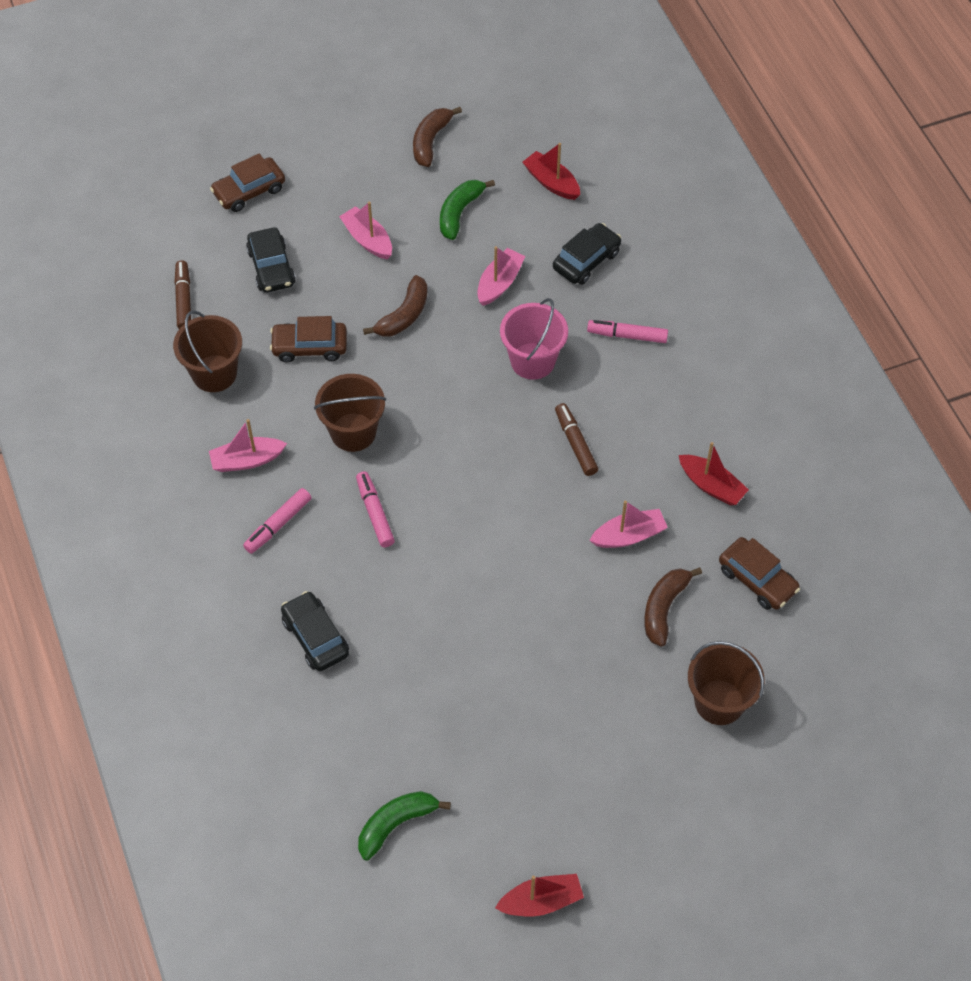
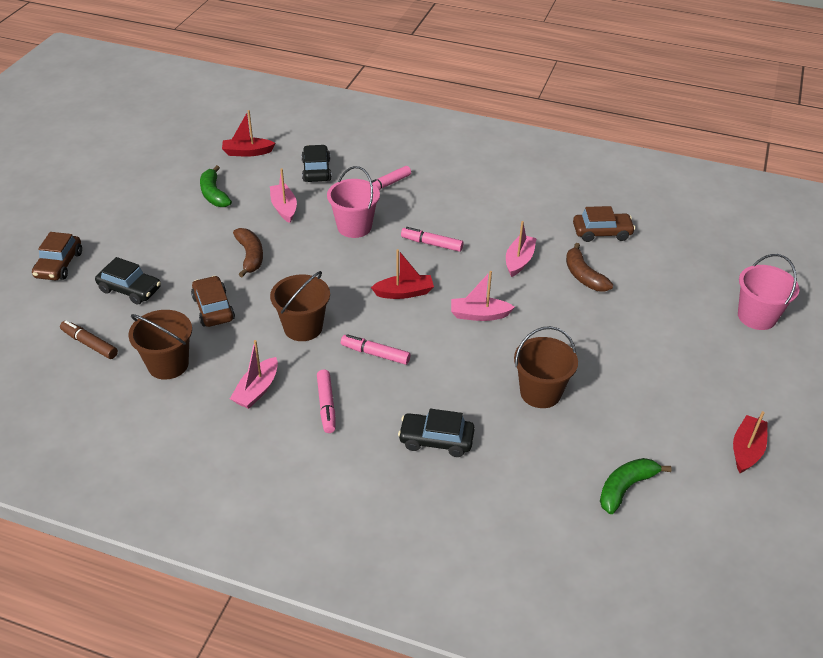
camera: 50 degrees left, 15 degrees down
brown car [270,316,347,363] -> brown car turned 120 degrees clockwise [191,276,235,327]
pink boat [339,201,392,260] -> pink boat moved to [451,271,515,321]
green banana [358,791,451,860] -> green banana turned 45 degrees clockwise [600,458,672,514]
brown banana [413,107,462,167] -> none
brown marker [555,403,598,476] -> pink marker [401,227,464,252]
red boat [679,442,749,505] -> red boat moved to [371,249,434,299]
brown bucket [688,641,764,725] -> brown bucket moved to [514,326,578,408]
none -> pink bucket [738,254,800,330]

